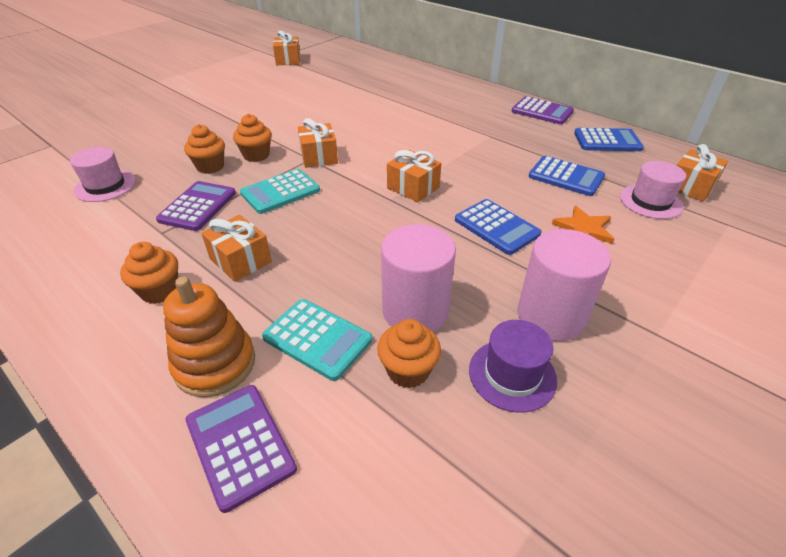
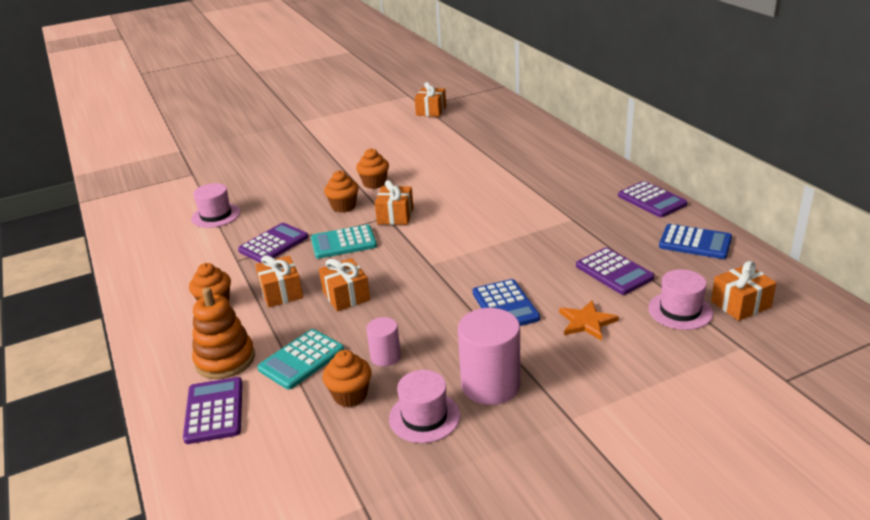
camera: 25 degrees right, 10 degrees down
orange cupcake [184,124,225,174] -> orange cupcake moved to [356,148,389,189]
turquoise calculator [262,299,372,381] -> turquoise calculator turned 75 degrees clockwise [257,329,344,390]
pink cylinder [381,224,456,332] -> pink cylinder [366,317,401,367], size x0.55
orange gift [387,150,441,202] -> orange gift moved to [319,258,370,312]
purple hat [469,320,557,413] -> pink hat [389,370,460,443]
blue calculator [528,156,605,196] -> purple calculator [576,248,654,295]

